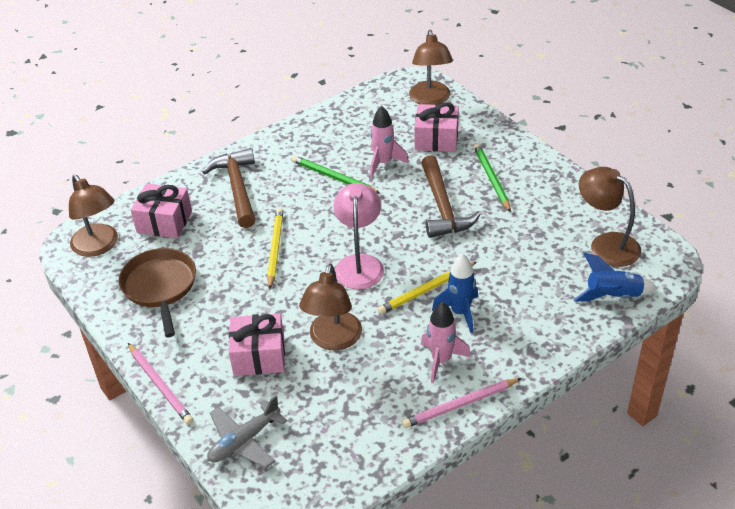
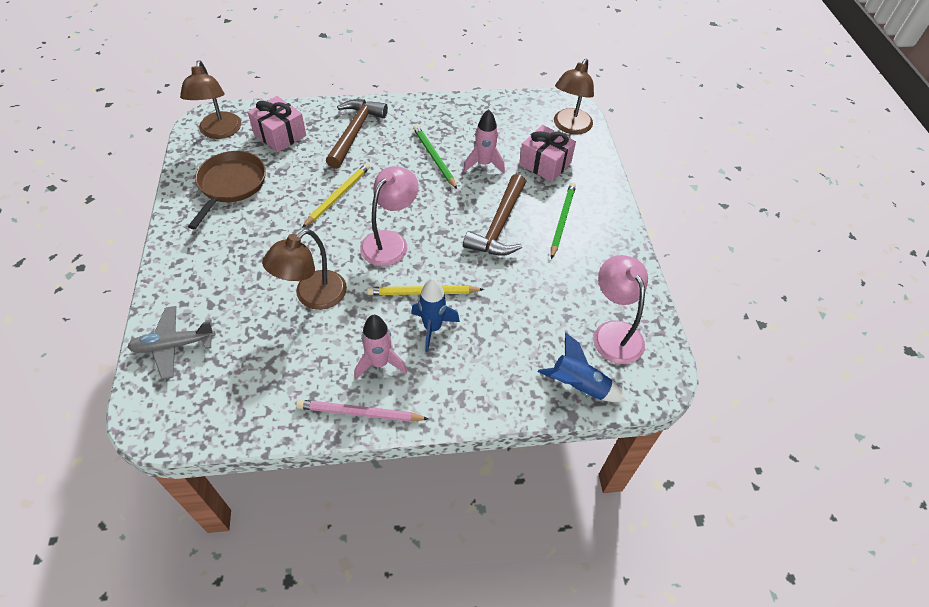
camera: 25 degrees right, 10 degrees up
pink pencil [128,343,194,425] -> none
pink gift [229,313,285,376] -> none
brown lamp [579,167,641,267] -> pink lamp [594,255,648,364]

